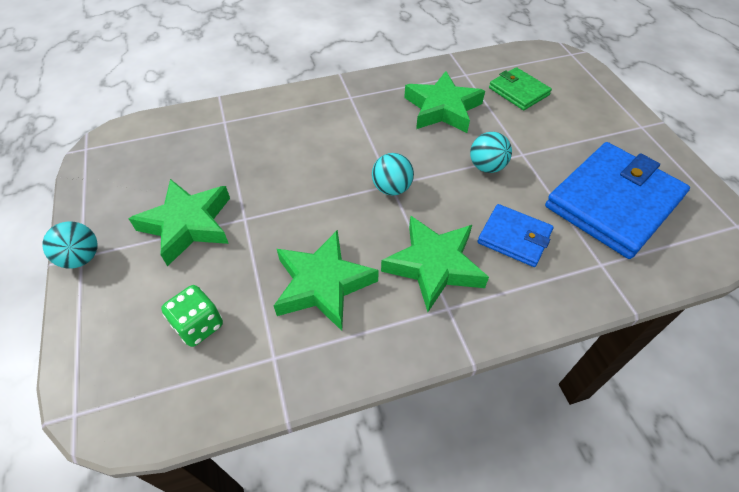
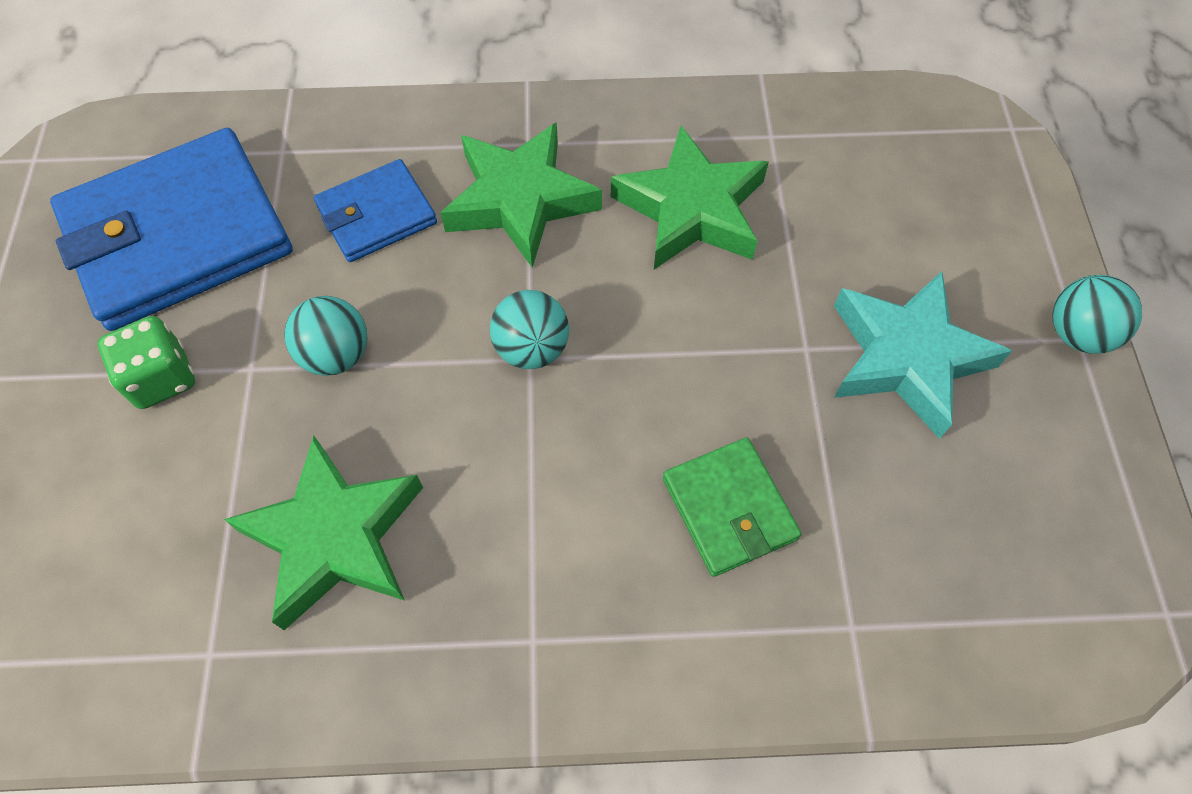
camera: 165 degrees left, 10 degrees up
green star [129,179,230,266] -> turquoise star [834,271,1012,439]
green dice [161,285,223,347] -> green dice moved to [98,316,195,409]
blue wallet [478,204,554,267] -> blue wallet turned 75 degrees counterclockwise [314,159,437,262]
green wallet [489,67,552,110] -> green wallet moved to [663,437,801,577]

